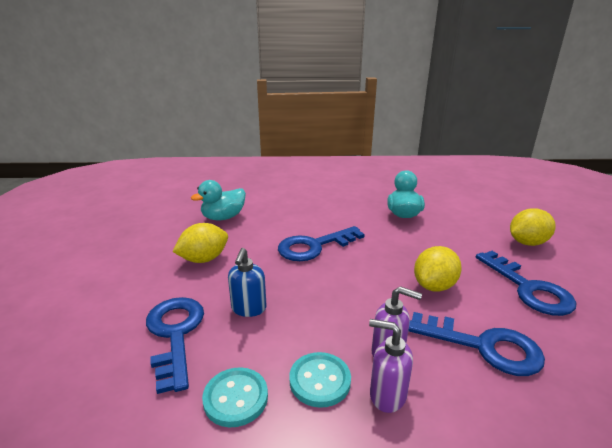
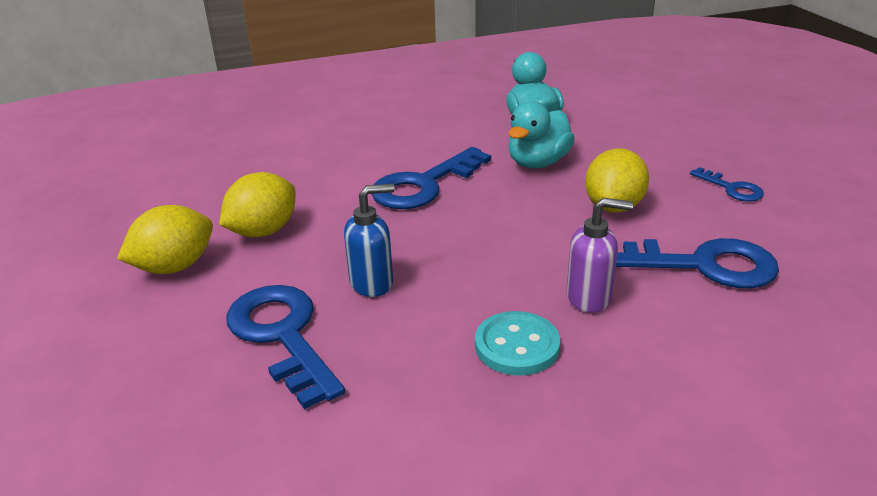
camera: 15 degrees left, 5 degrees up
turquoise duck [191,180,246,220] -> turquoise duck moved to [508,101,575,169]
turquoise button [202,367,268,428] -> none
blue soap dispenser [228,248,267,317] -> blue soap dispenser turned 105 degrees counterclockwise [344,184,395,297]
purple soap dispenser [369,319,413,413] -> none
blue key [476,251,576,316] -> blue key [690,167,764,202], size x0.52
yellow lemon [510,208,556,246] -> yellow lemon moved to [117,205,213,274]

